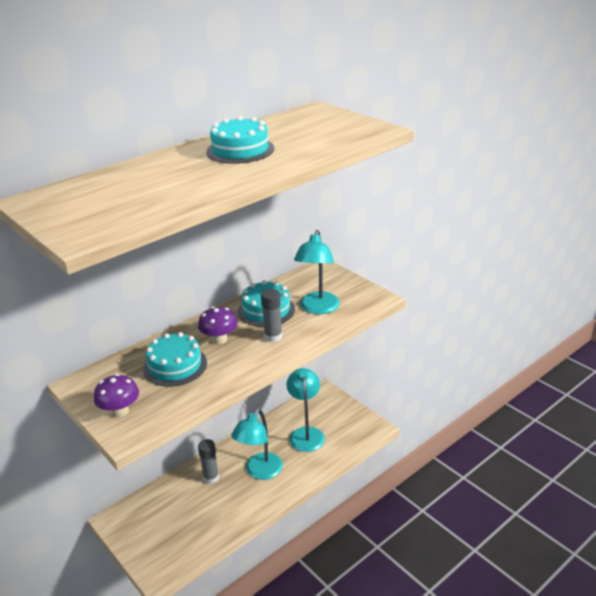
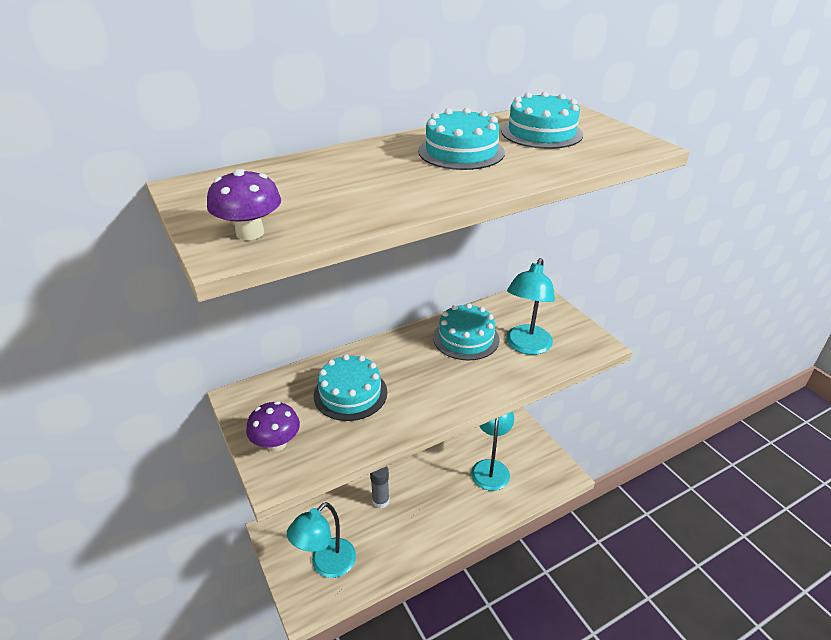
camera: 10 degrees right, 5 degrees up
purple mushroom [198,306,237,344] -> purple mushroom moved to [207,169,281,240]
turquoise lamp [231,409,283,480] -> turquoise lamp moved to [287,502,356,578]
grey glue stick [261,289,282,342] -> none
none -> turquoise cake [501,91,583,149]

